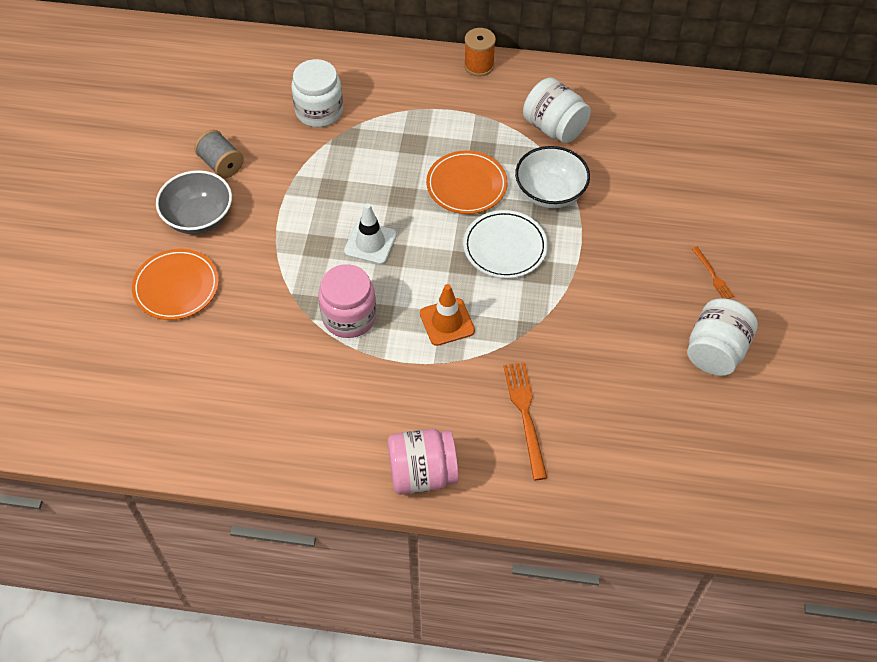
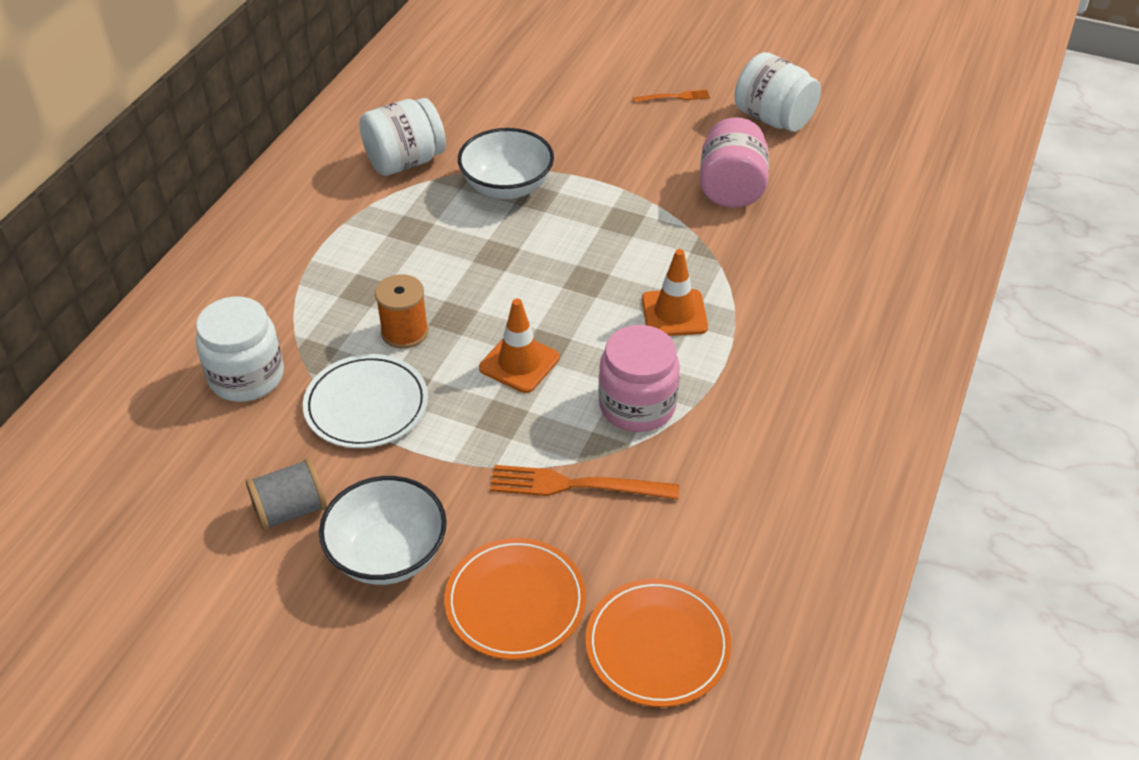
camera: 75 degrees left, 10 degrees down
grey bowl [156,170,232,234] -> white bowl [319,476,447,585]
white traffic cone [344,203,397,264] -> orange traffic cone [479,299,560,393]
pink jar [388,429,459,495] -> pink jar moved to [700,117,769,208]
orange plate [426,150,508,214] -> orange plate moved to [585,578,731,707]
white plate [463,210,548,278] -> white plate moved to [303,354,428,448]
orange spool [464,28,496,76] -> orange spool moved to [375,274,429,349]
orange fork [504,362,547,480] -> orange fork moved to [490,465,679,500]

